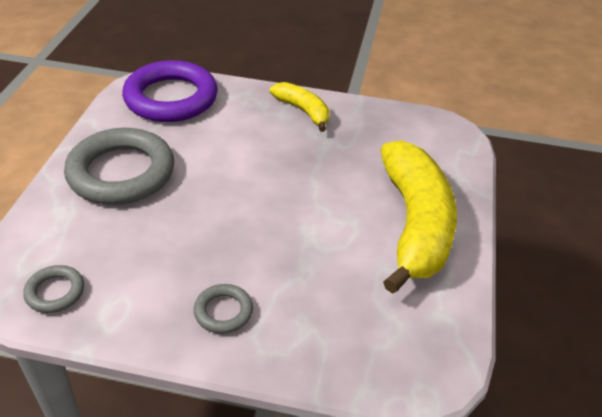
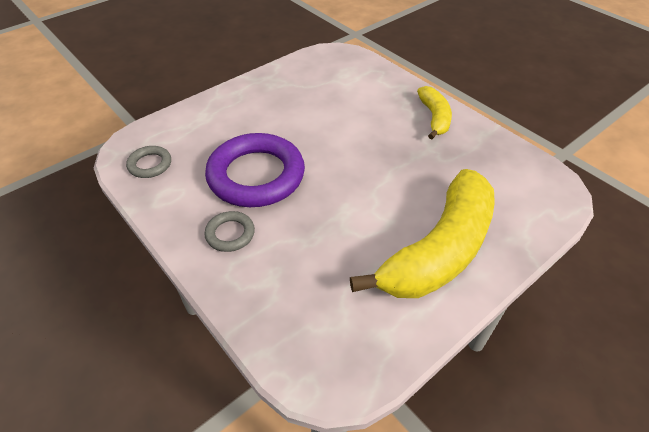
camera: 40 degrees right, 5 degrees up
grey ring [64,128,174,205] -> none
purple ring [122,60,218,122] -> purple ring moved to [205,133,305,207]

